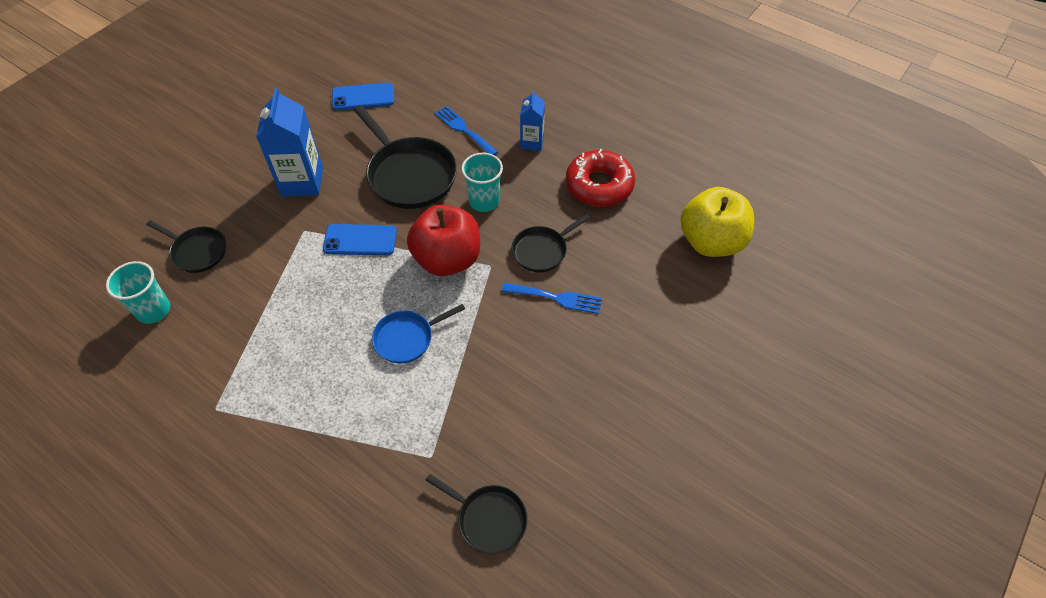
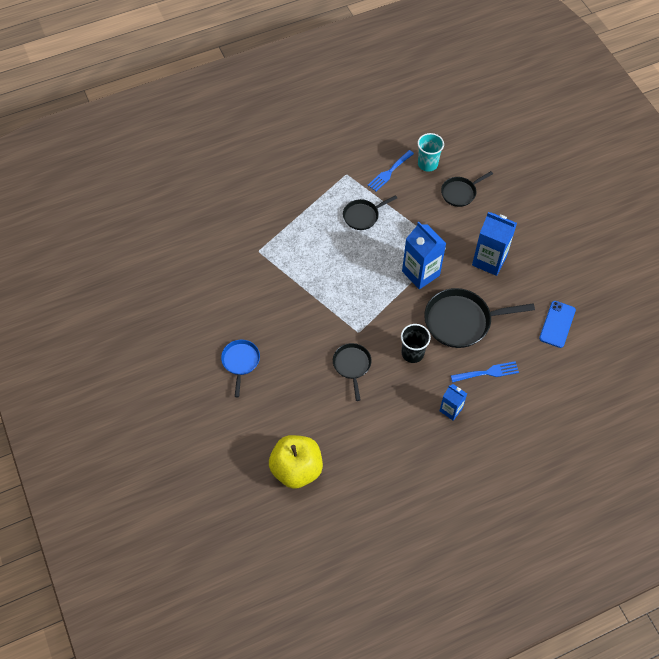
camera: 120 degrees right, 5 degrees up
blue phone [323,224,397,255] -> blue carton [402,222,446,289]
blue pan [372,304,465,364] -> blue pan moved to [221,340,260,397]
red apple [407,205,480,276] -> none
black pan [426,474,528,554] -> black pan moved to [343,195,397,230]
turquoise cup [461,153,503,212] -> black cup [401,324,431,363]
blue fork [502,283,602,314] -> blue fork moved to [368,150,414,191]
red donut [566,149,635,207] -> none

